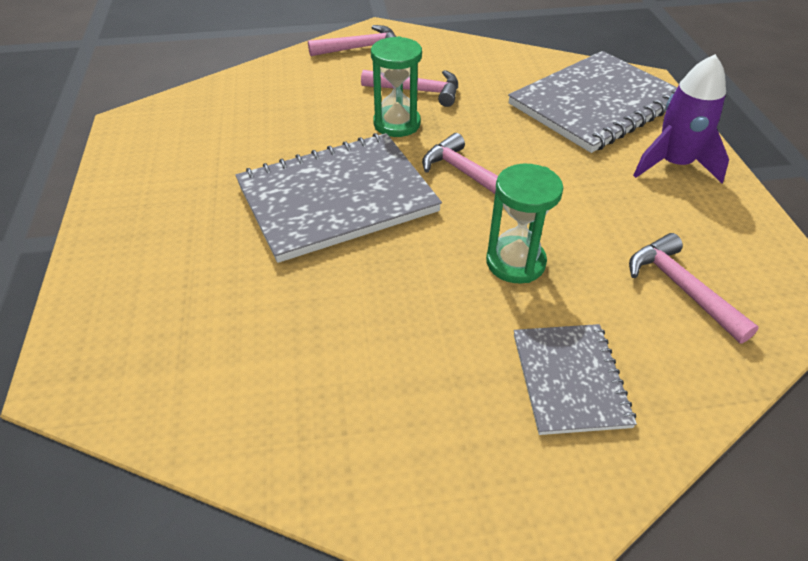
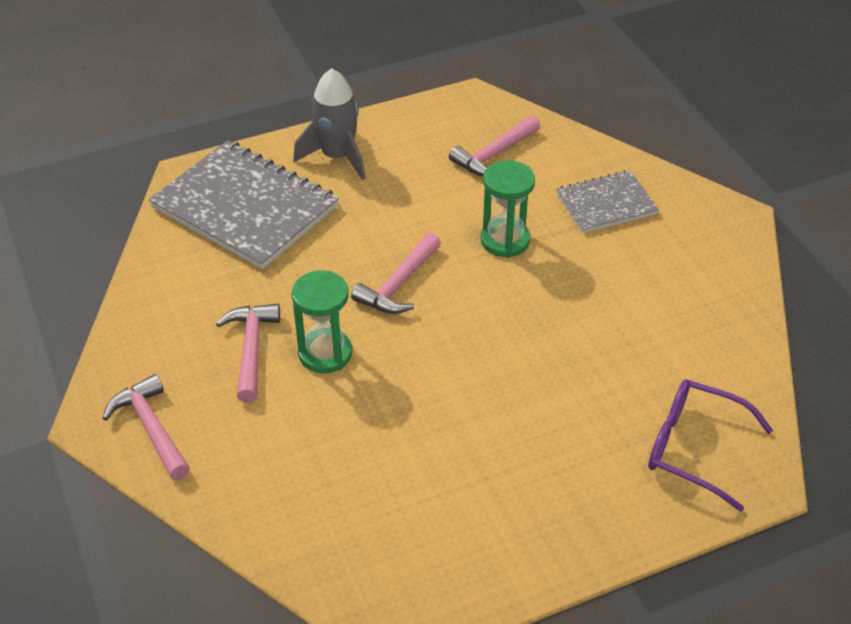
camera: 105 degrees left, 0 degrees up
grey notebook [235,133,442,263] -> none
purple rocket [633,54,729,183] -> grey rocket [293,68,365,180]
none -> purple glasses [648,379,773,512]

